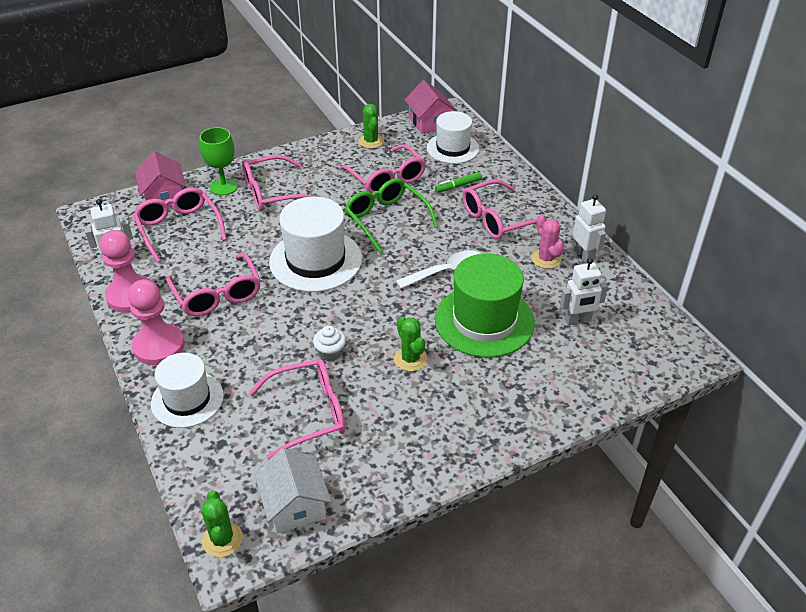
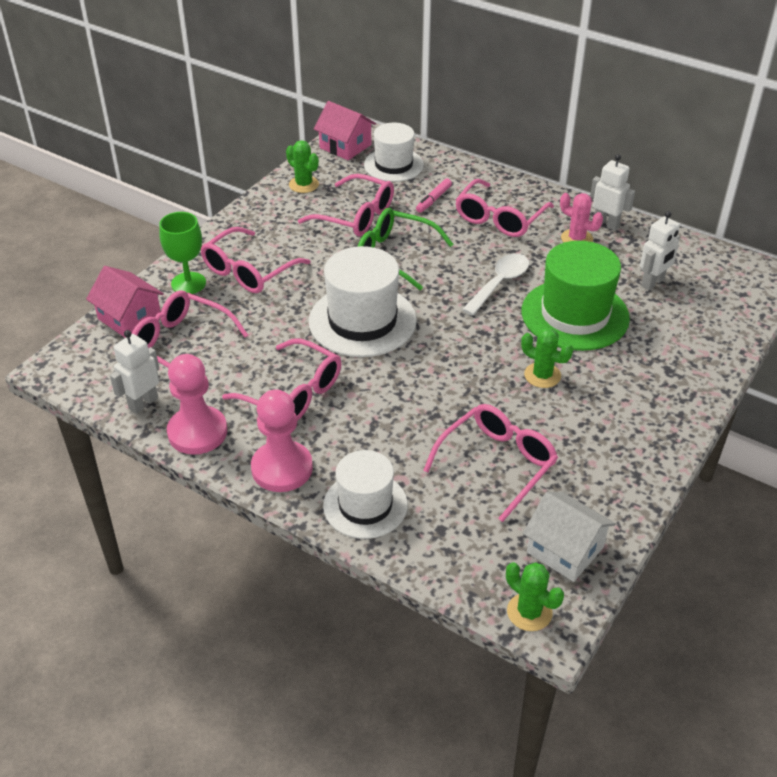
camera: 30 degrees left, 0 degrees up
white cupcake [313,326,346,361] -> none
green marker [435,172,482,193] -> pink marker [416,178,452,213]

